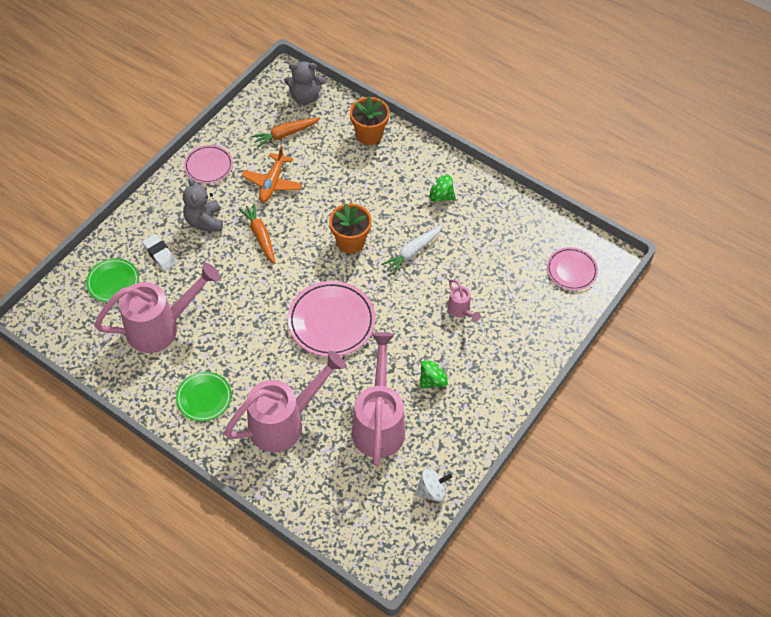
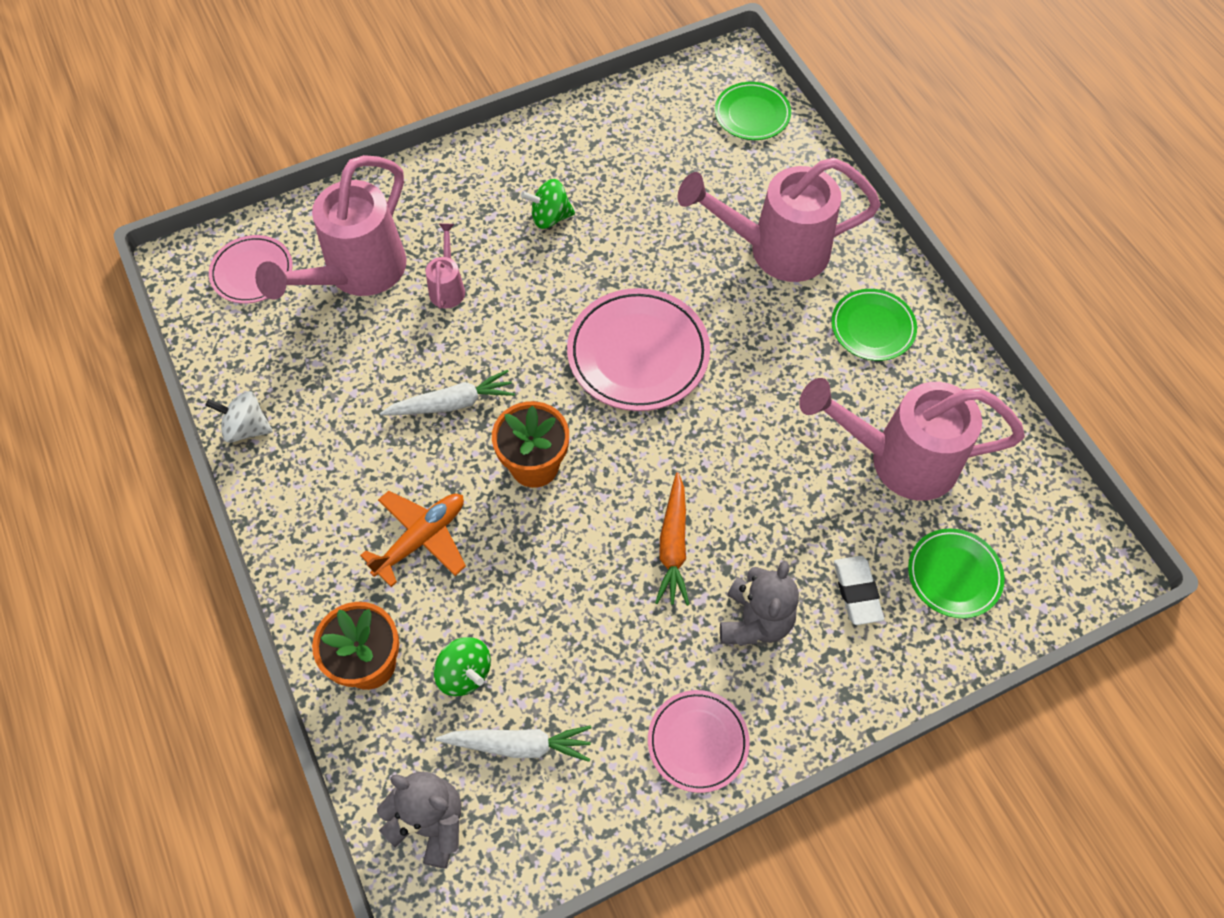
camera: 150 degrees left, 5 degrees up
orange plane [242,145,302,202] -> orange plane moved to [360,491,466,587]
orange carrot [251,117,321,148] -> white carrot [436,725,591,762]
pink watering can [352,332,405,466] -> pink watering can moved to [255,155,407,300]
white spinning top [415,468,452,502] -> white spinning top moved to [205,391,273,443]
green spinning top [426,175,456,202] -> green spinning top moved to [434,637,491,696]
none -> green plate [715,82,791,140]

